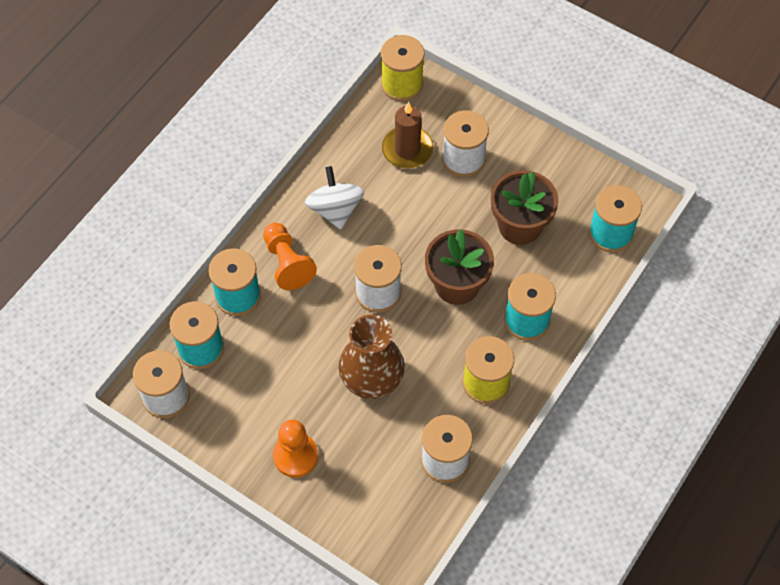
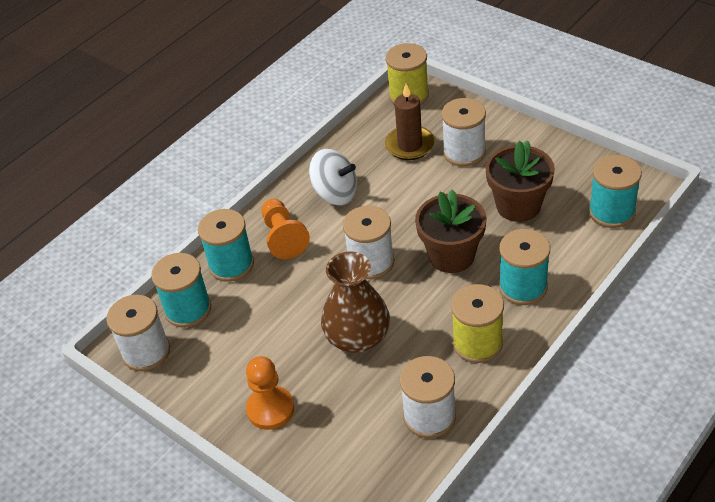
camera: 10 degrees right, 15 degrees down
white spinning top [305,166,364,229] -> white spinning top turned 120 degrees clockwise [309,149,357,205]

